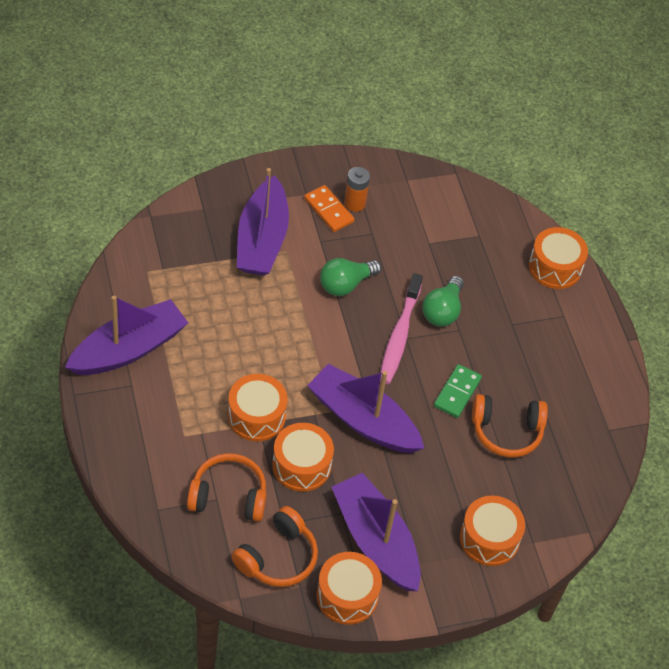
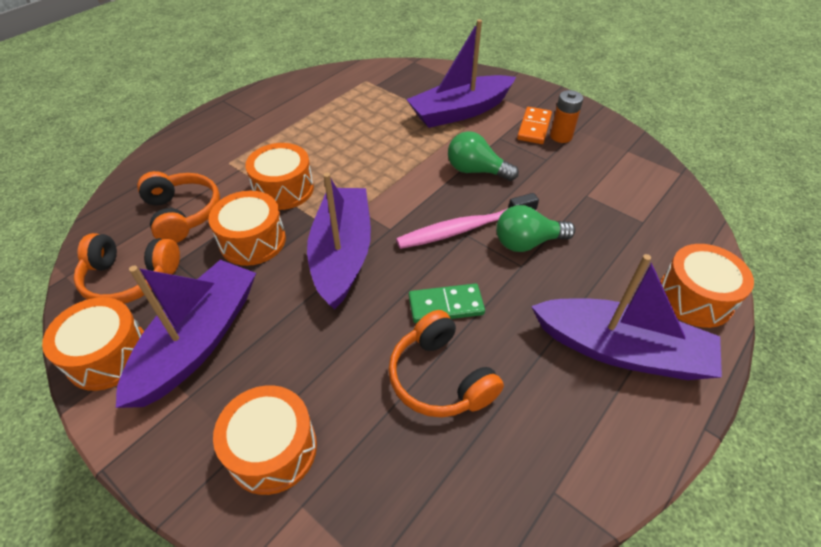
camera: 60 degrees right, 5 degrees down
purple boat [65,296,188,375] -> purple boat moved to [531,254,722,380]

